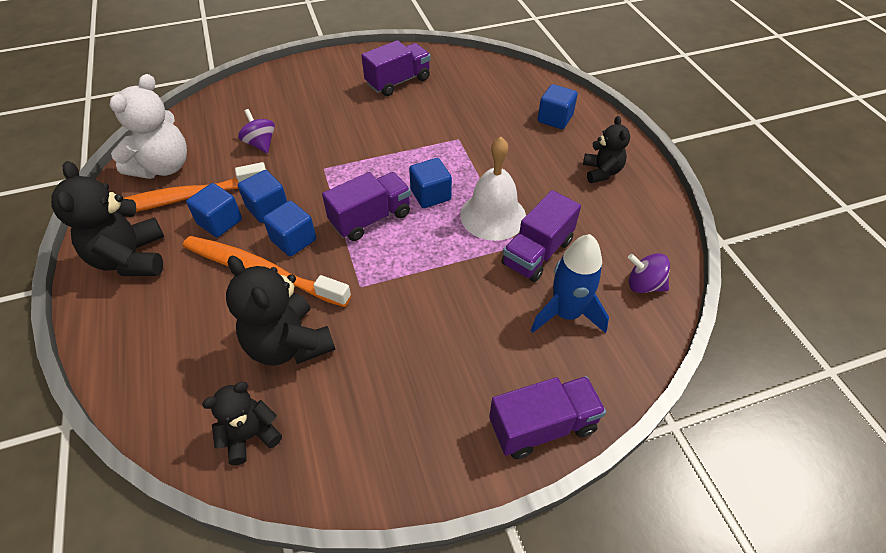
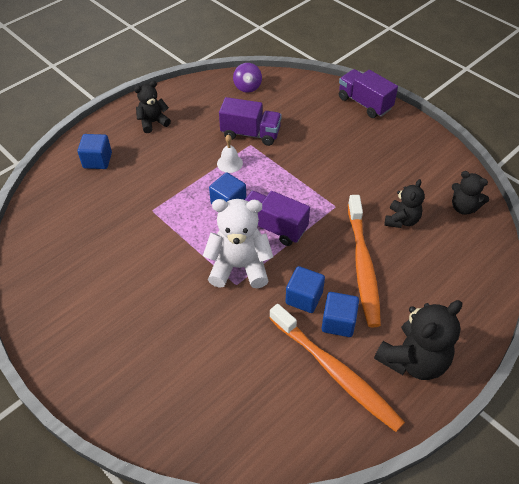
camera: 115 degrees left, 0 degrees up
white teddy bear [110,74,187,179] -> white teddy bear moved to [203,199,273,288]
black teddy bear [226,256,335,366] -> black teddy bear [385,179,425,228], size x0.60
purple spinning top [238,109,275,153] -> none
blue cube [263,201,316,257] -> none
purple truck [361,40,431,96] -> none
white bell [460,137,526,241] -> white bell [217,135,243,173], size x0.52
blue rocket [531,234,609,333] -> none

